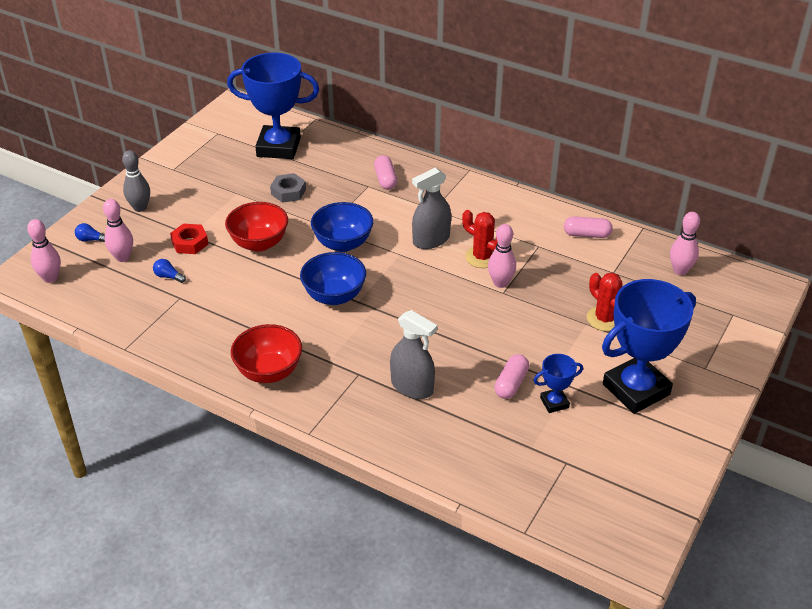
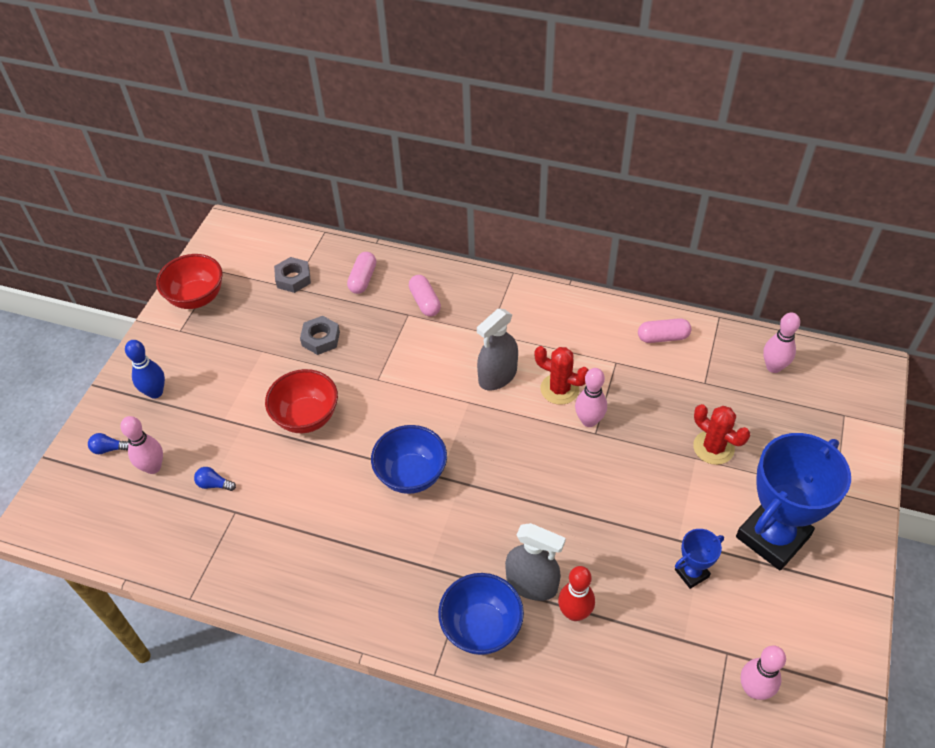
camera: 10 degrees left, 10 degrees up
pink bowling pin [27,219,61,283] -> pink bowling pin moved to [741,645,786,700]
grey bowling pin [122,150,150,212] -> blue bowling pin [125,340,165,399]
red nut [170,224,208,254] -> none
blue trophy [227,53,319,159] -> grey nut [274,257,311,293]
red bowl [231,324,302,383] -> red bowl moved to [156,254,222,309]
blue bowl [311,202,374,252] -> blue bowl moved to [438,573,524,655]
pink capsule [494,354,529,399] -> pink capsule moved to [347,252,376,294]
none -> red bowling pin [558,566,595,621]

